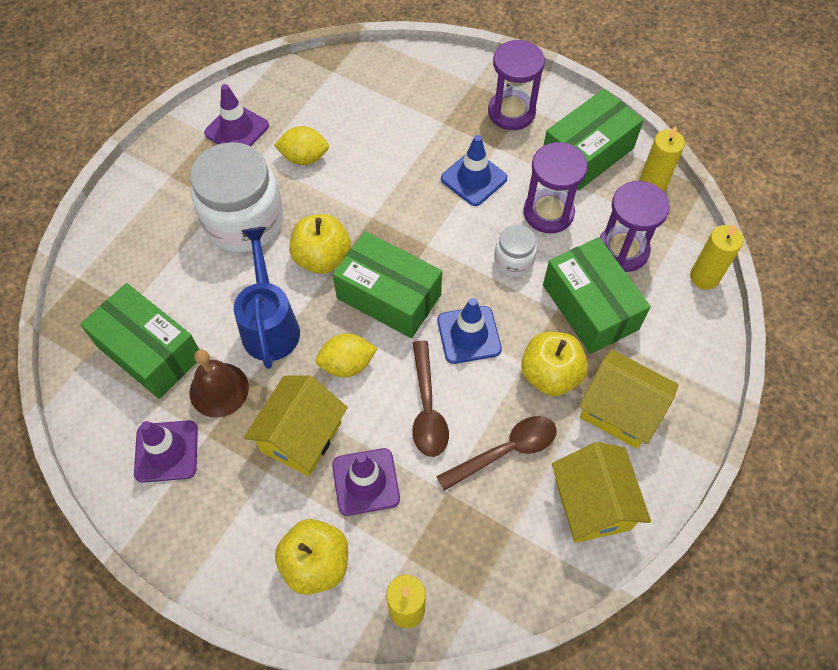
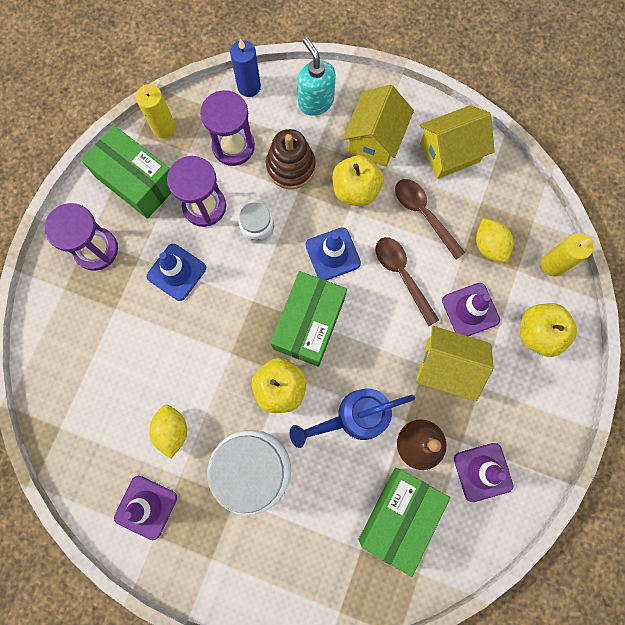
camera: 100 degrees left, 15 degrees up
yellow lemon [316,334,377,377] -> yellow lemon moved to [476,219,513,263]
brown spoon [413,341,449,457] -> brown spoon turned 105 degrees counterclockwise [376,237,439,326]
green box [543,237,651,354] -> brown stacking toy [266,129,316,189]
yellow candle [690,224,743,290] -> blue candle [230,38,261,97]
none -> turquoise soap dispenser [297,37,336,116]

